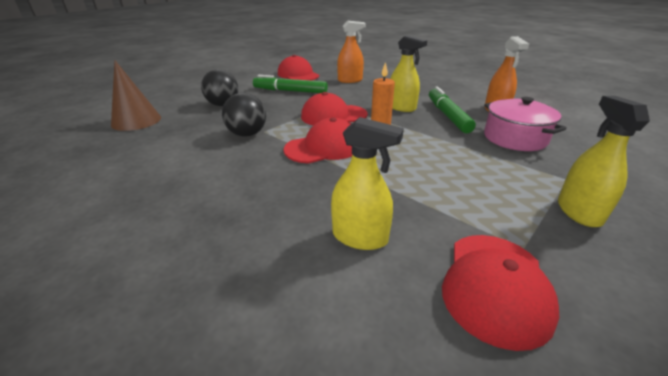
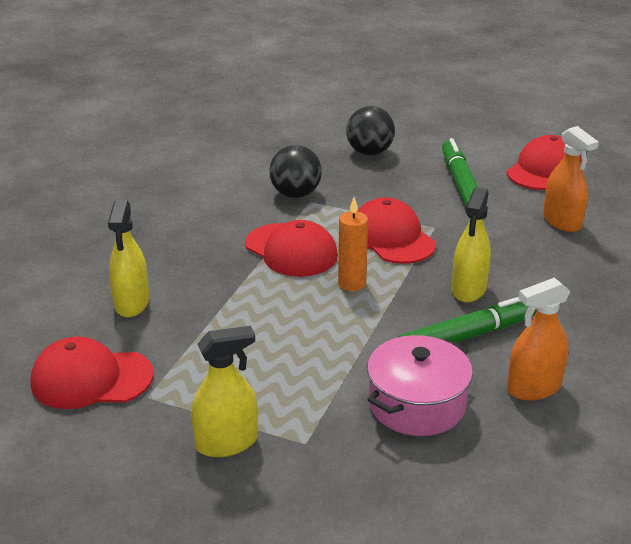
camera: 70 degrees right, 0 degrees up
brown cone [111,60,161,131] -> none

